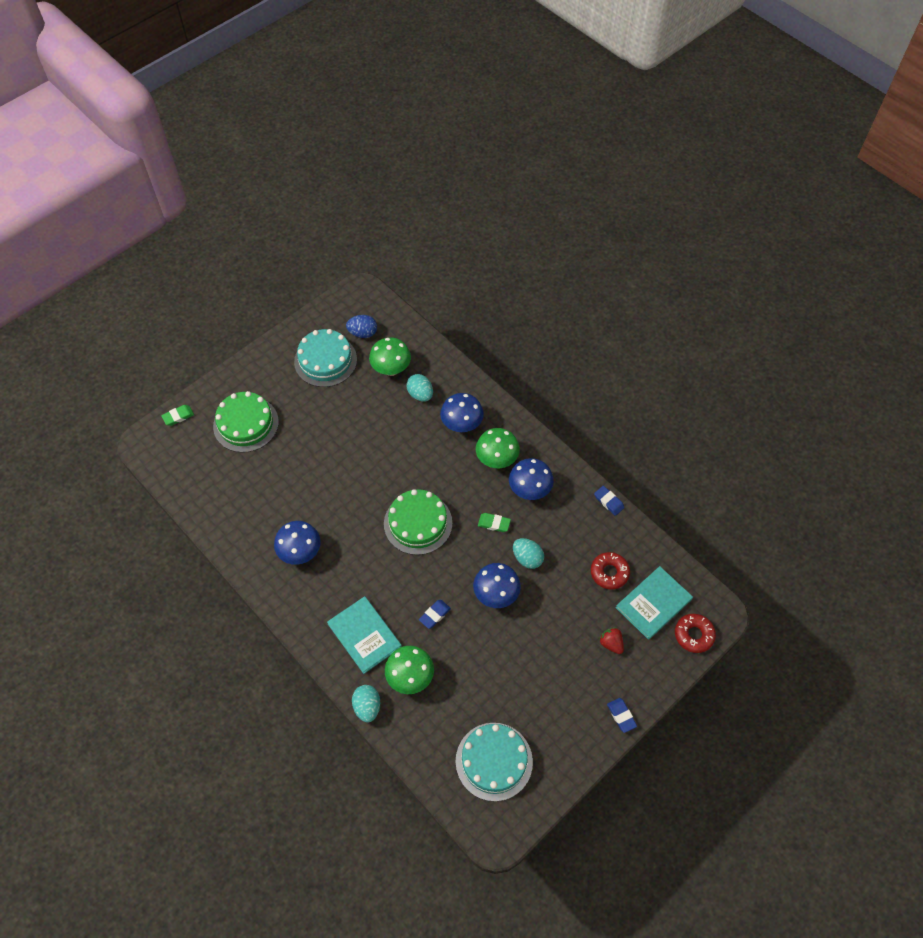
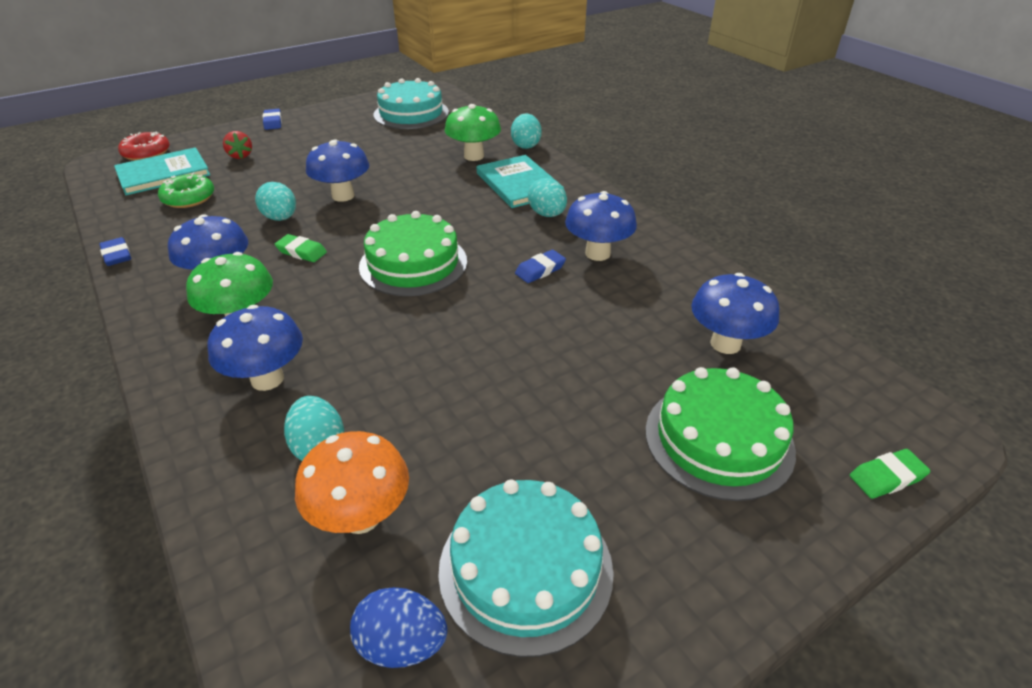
camera: 170 degrees left, 20 degrees down
green mushroom [369,337,411,376] -> orange mushroom [295,431,409,534]
blue eraser [419,599,451,629] -> blue eraser moved to [515,250,566,283]
red donut [591,552,630,589] -> green donut [158,173,214,208]
none -> turquoise egg [528,178,567,217]
none -> blue mushroom [691,273,779,354]

